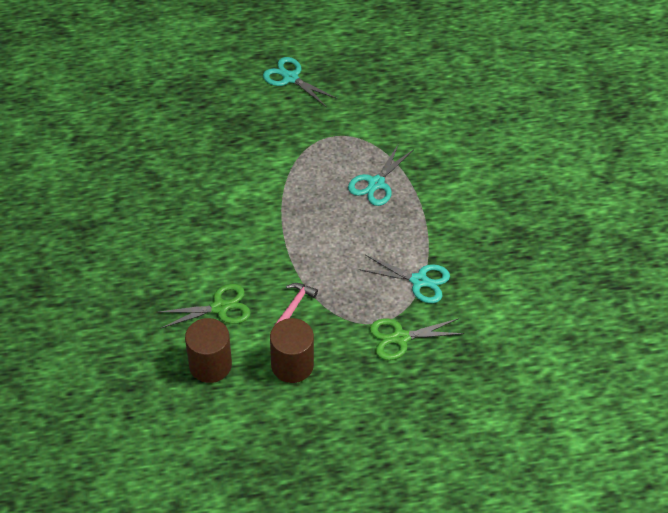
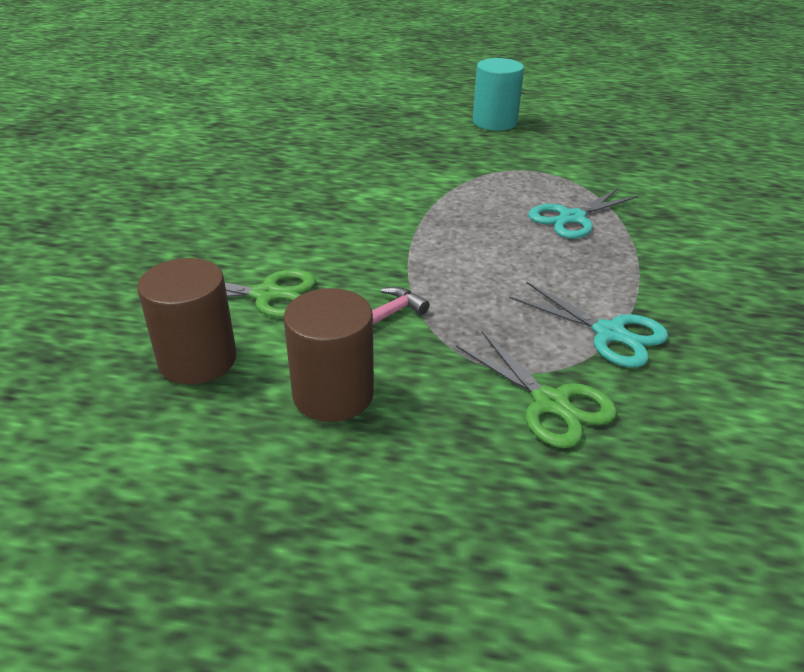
camera: 20 degrees right, 15 degrees down
turquoise scissors [263,57,337,107] -> turquoise cylinder [473,58,524,131]
green scissors [370,318,464,360] -> green scissors turned 135 degrees counterclockwise [456,331,617,448]

